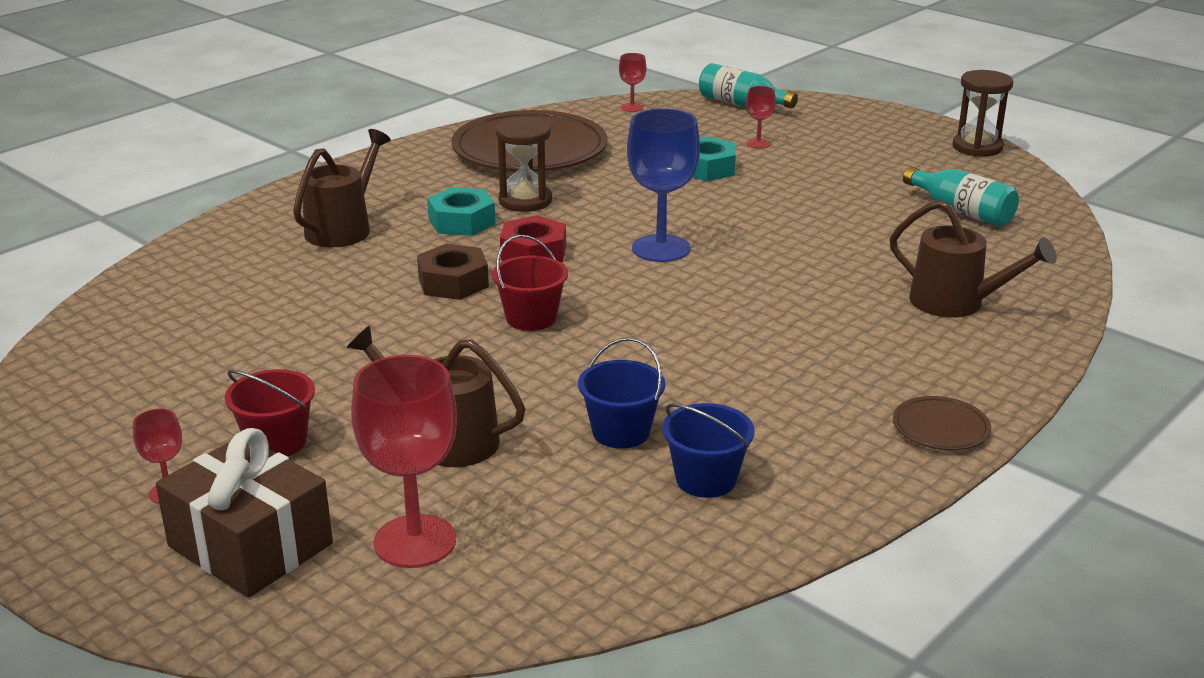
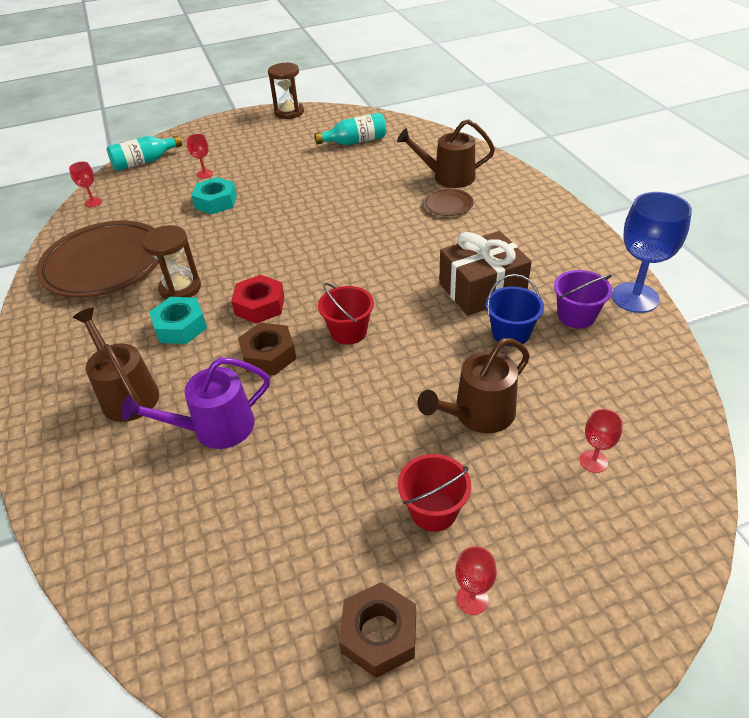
camera: 60 degrees left, 15 degrees up
brown gift [156,428,333,597] -> brown gift moved to [439,231,532,316]
red goblet [351,355,457,568] -> red goblet [580,409,623,473], size x0.48
blue goblet [627,108,700,262] -> blue goblet moved to [612,192,692,313]
blue bucket [662,403,755,498] -> purple bucket [554,270,612,329]
brown watering can [890,200,1057,318] -> brown watering can turned 150 degrees counterclockwise [397,119,495,188]
brown plate [893,396,991,450] -> brown plate moved to [424,188,474,216]
none -> purple watering can [121,357,270,449]
none -> brown nut [339,582,416,678]

